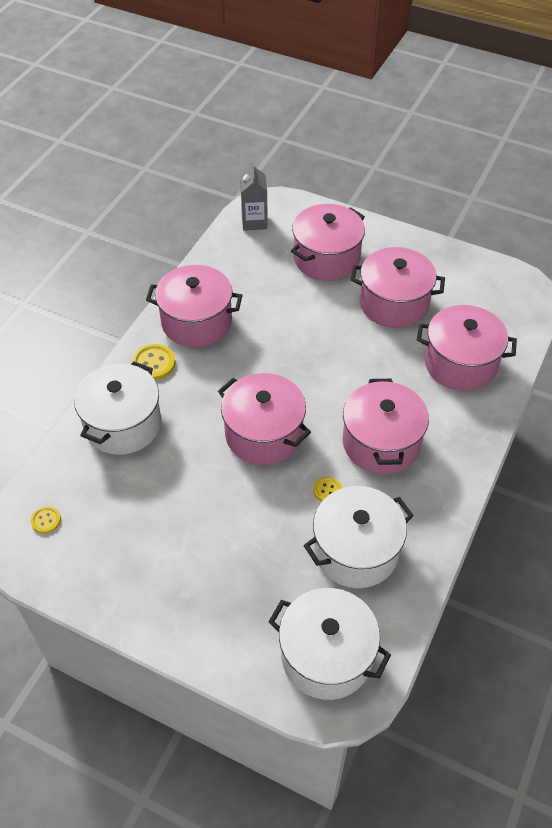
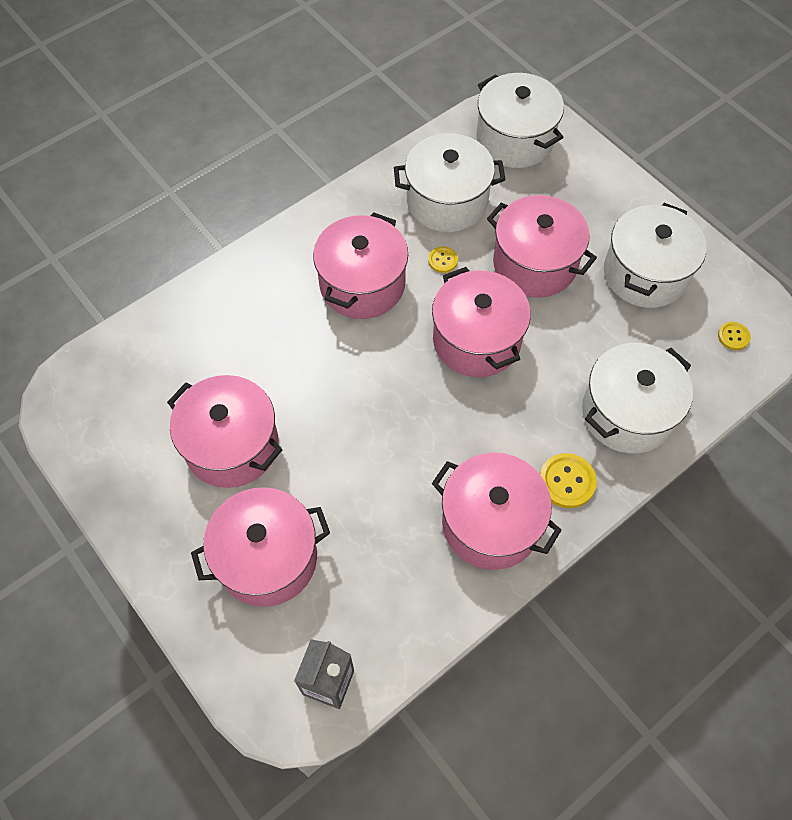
camera: 155 degrees left, 10 degrees up
pink pot [417,305,517,391] -> pink pot moved to [487,195,597,298]
none -> white pot [604,203,707,308]

